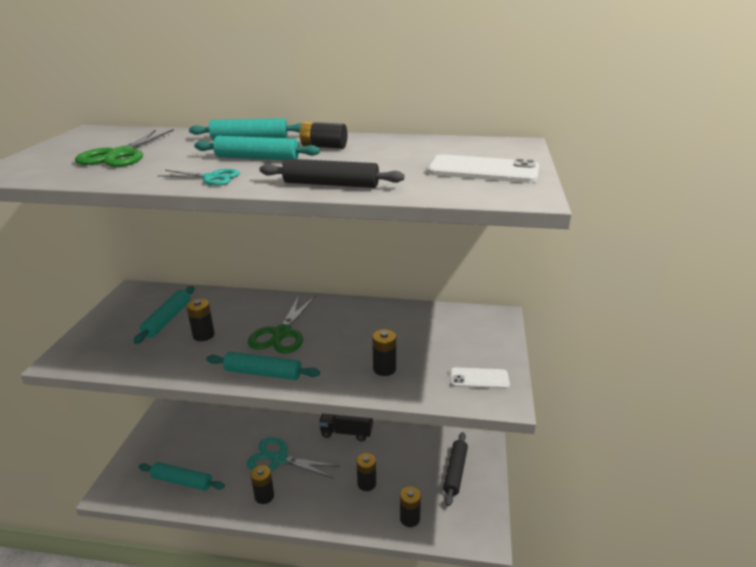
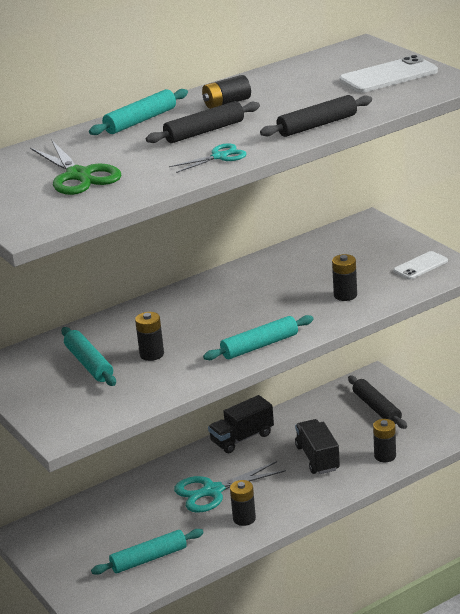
camera: 40 degrees left, 0 degrees up
turquoise rolling pin [194,136,320,160] -> black rolling pin [146,101,260,143]
green scissors [248,295,316,354] -> none
black battery [357,453,376,491] -> black truck [295,419,340,474]

